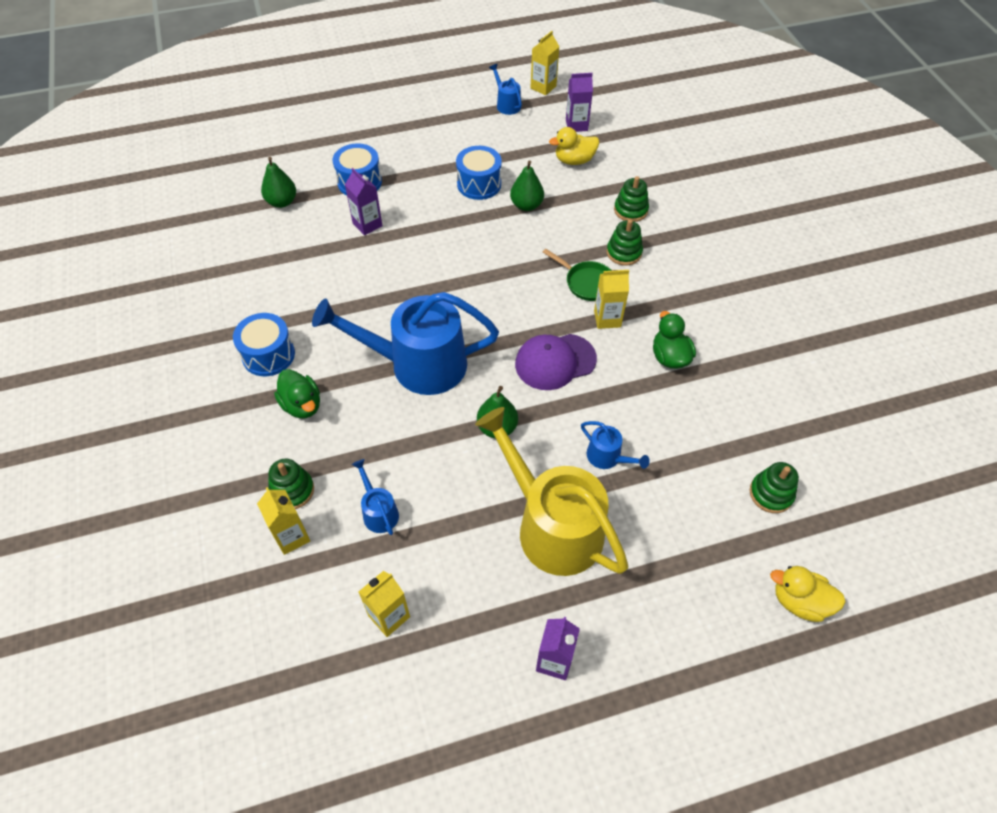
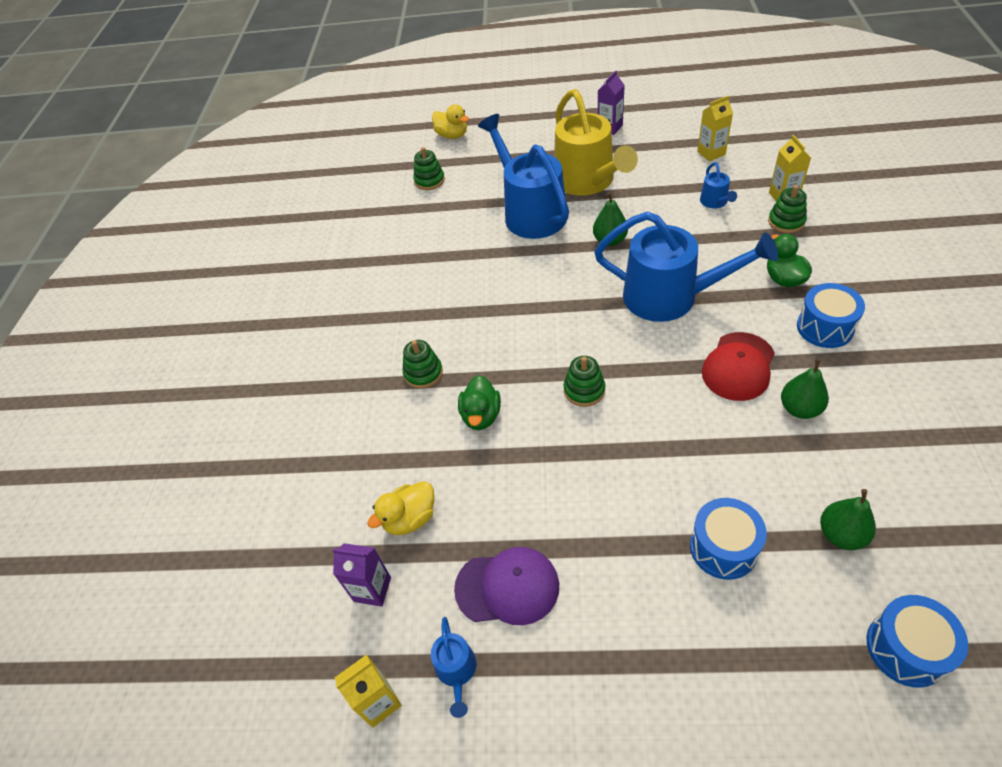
camera: 155 degrees left, 5 degrees down
purple carton [345,168,382,236] -> none
blue drum [456,146,502,200] -> blue drum moved to [867,595,968,688]
green pear [510,161,544,211] -> green pear moved to [781,359,829,419]
purple cap [515,334,597,390] -> purple cap moved to [454,547,559,625]
green pan [543,249,611,301] -> none
yellow duck [549,127,599,165] -> yellow duck turned 135 degrees clockwise [367,481,434,535]
blue watering can [581,421,650,469] -> blue watering can [478,114,569,239], size x2.35
yellow carton [594,270,629,329] -> none
green stacking toy [614,176,649,222] -> green stacking toy moved to [563,356,605,407]
green duck [653,311,696,369] -> green duck moved to [458,375,501,430]
none -> red cap [702,332,775,401]

